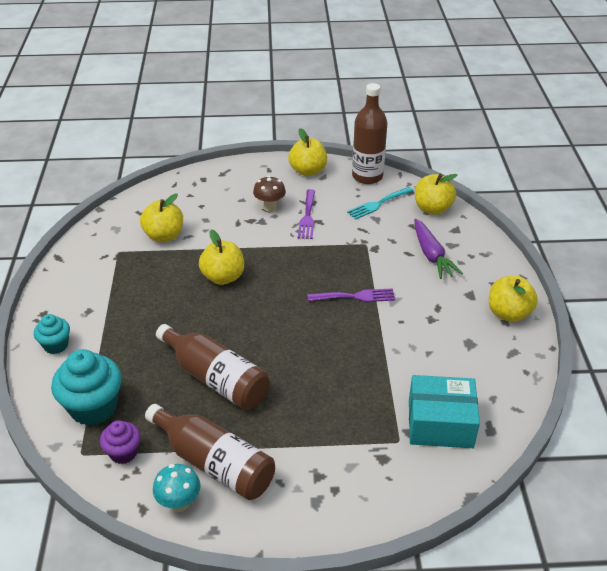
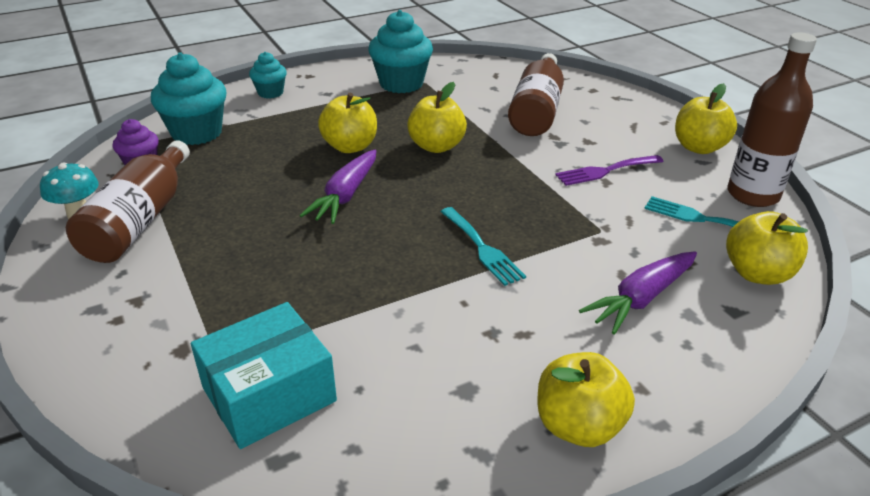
camera: 65 degrees right, 5 degrees down
yellow apple [140,194,183,242] -> yellow apple moved to [318,93,377,153]
brown bottle [156,324,270,410] -> brown bottle moved to [508,53,564,136]
brown mushroom [253,176,286,212] -> none
purple fork [307,288,395,302] -> turquoise fork [440,207,526,286]
turquoise box [409,375,480,448] -> turquoise box turned 75 degrees clockwise [191,302,337,449]
none -> purple carrot [300,150,376,224]
none -> turquoise cupcake [368,10,433,93]

